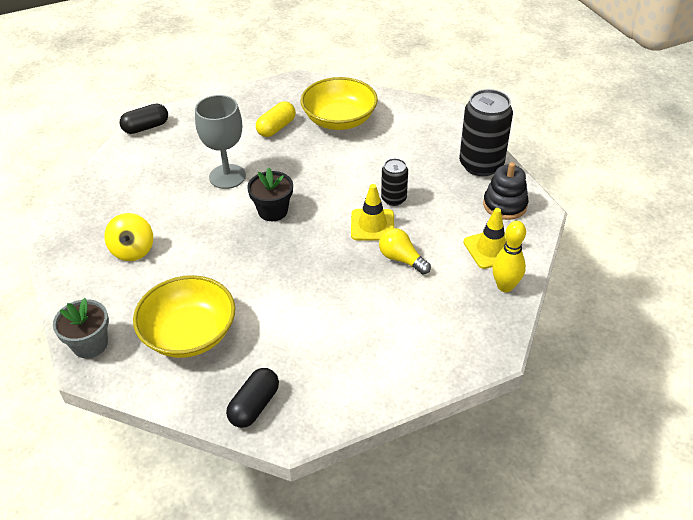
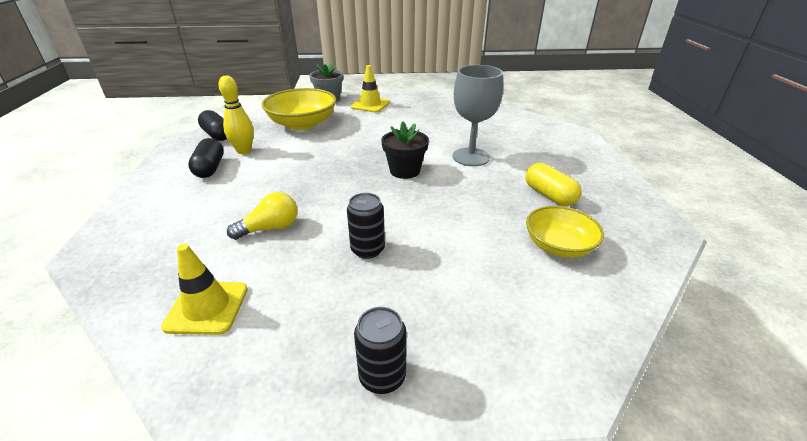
camera: 110 degrees right, 10 degrees down
yellow spinning top [104,213,153,261] -> none
black capsule [119,104,168,134] -> black capsule moved to [188,138,224,178]
yellow bowl [301,77,378,130] -> yellow bowl [526,206,604,258], size x0.64
yellow traffic cone [351,184,394,241] -> yellow traffic cone moved to [350,65,390,113]
black can [459,89,513,176] -> black can [354,307,407,394], size x0.54
black stacking toy [483,162,529,220] -> none
yellow bowling pin [492,221,526,292] -> yellow bowling pin moved to [218,75,254,154]

